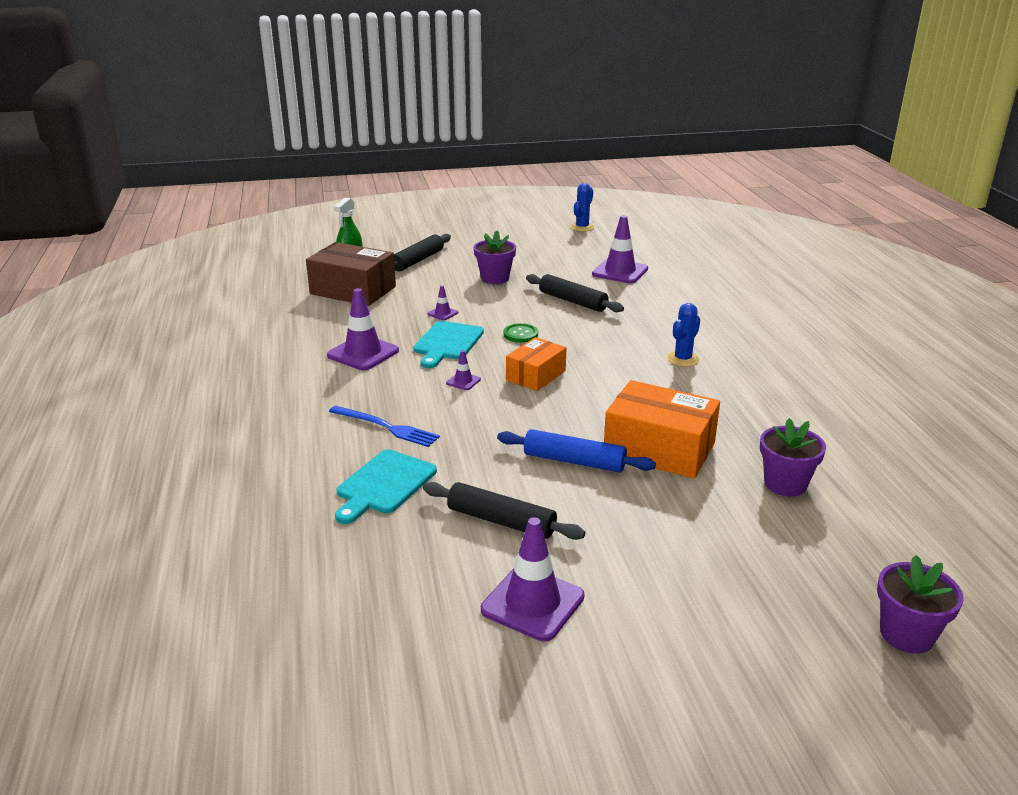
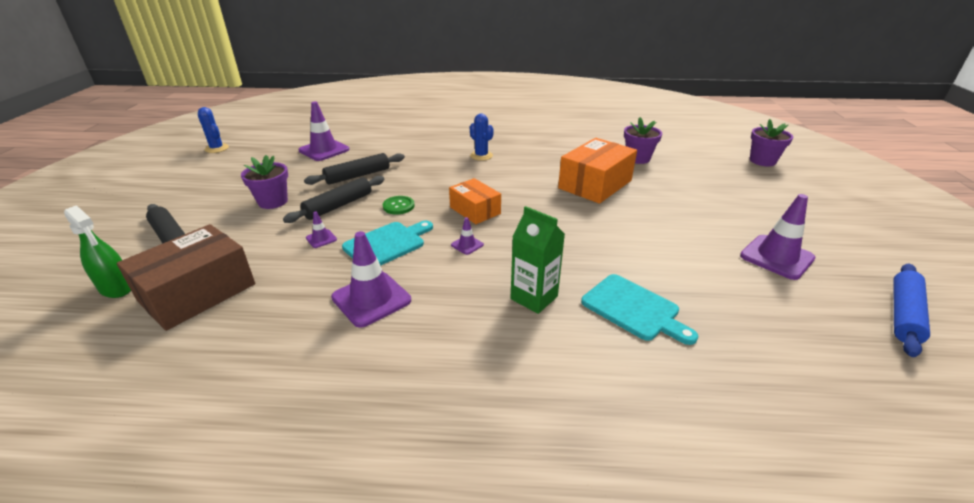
camera: 75 degrees left, 5 degrees up
blue fork [329,406,440,447] -> green carton [511,206,565,314]
turquoise cutting board [413,321,484,368] -> turquoise cutting board turned 75 degrees counterclockwise [342,221,433,266]
black rolling pin [423,482,585,540] -> black rolling pin moved to [283,176,384,223]
blue rolling pin [497,429,656,473] -> blue rolling pin moved to [893,263,930,357]

